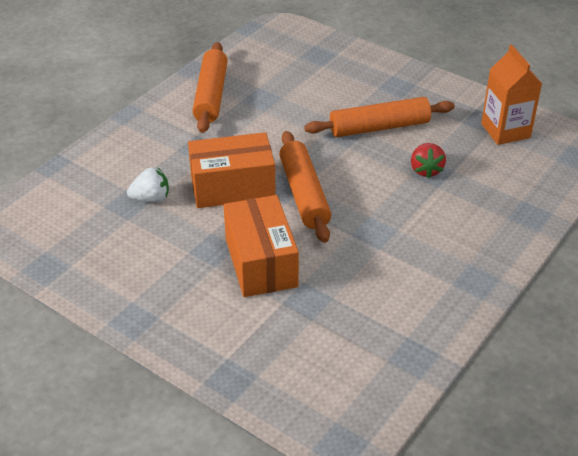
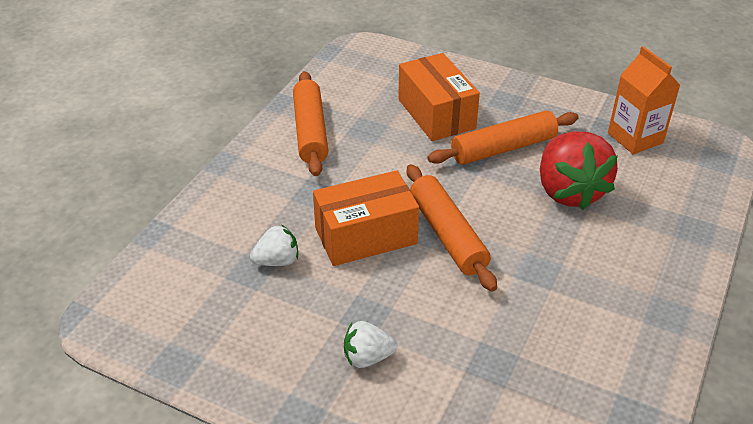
camera: 10 degrees left, 0 degrees up
orange box [224,195,299,297] -> orange box moved to [398,53,480,141]
red strawberry [411,143,446,179] -> red strawberry [540,132,618,210], size x1.99
none -> white strawberry [344,321,397,368]

